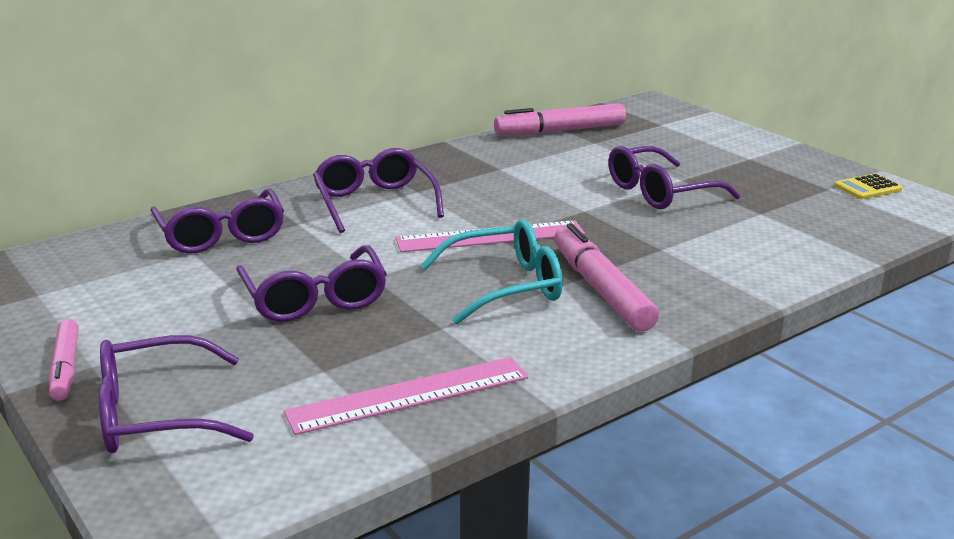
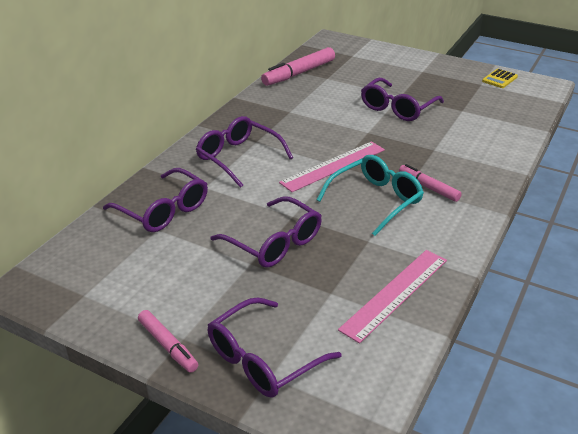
camera: 25 degrees left, 10 degrees up
pink marker [554,223,659,331] -> pink marker [399,164,462,202], size x0.60

